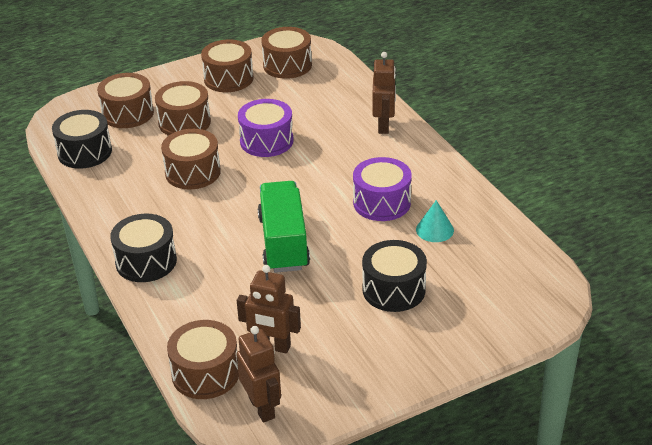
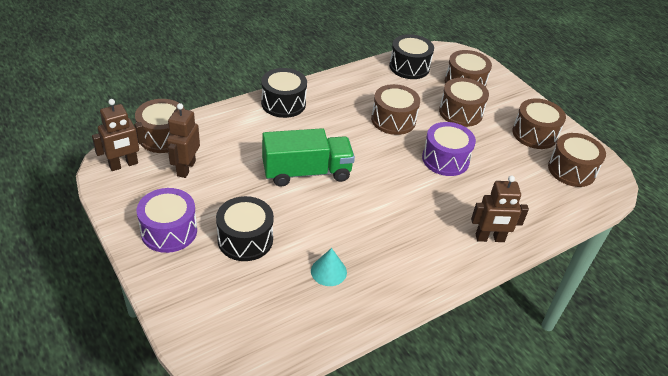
camera: 80 degrees right, 5 degrees up
purple drum [353,157,412,221] -> purple drum moved to [137,188,197,253]

